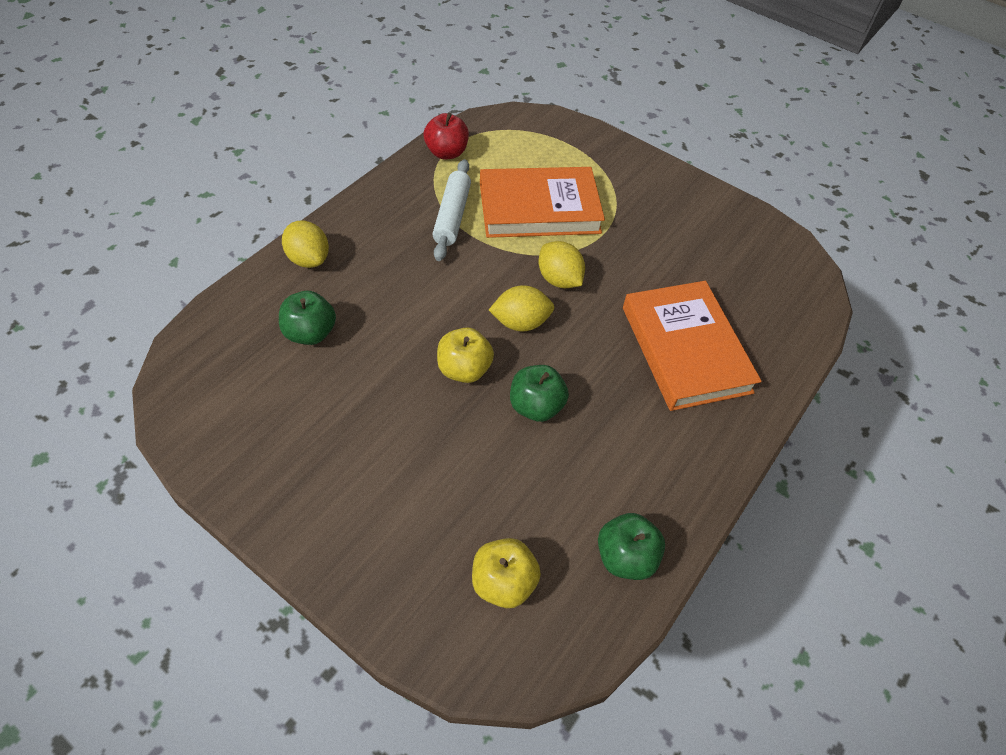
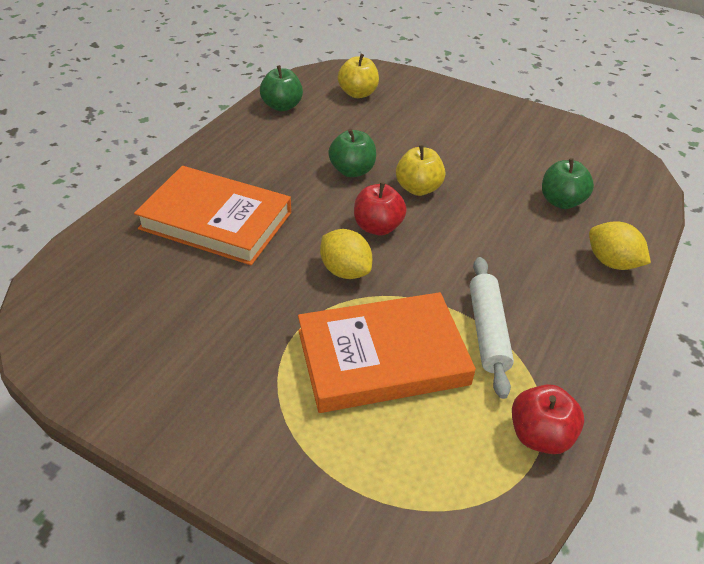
camera: 175 degrees right, 10 degrees down
yellow lemon [489,285,554,331] -> red apple [354,182,407,235]
orange book [623,281,762,411] -> orange book turned 45 degrees counterclockwise [134,166,291,265]

